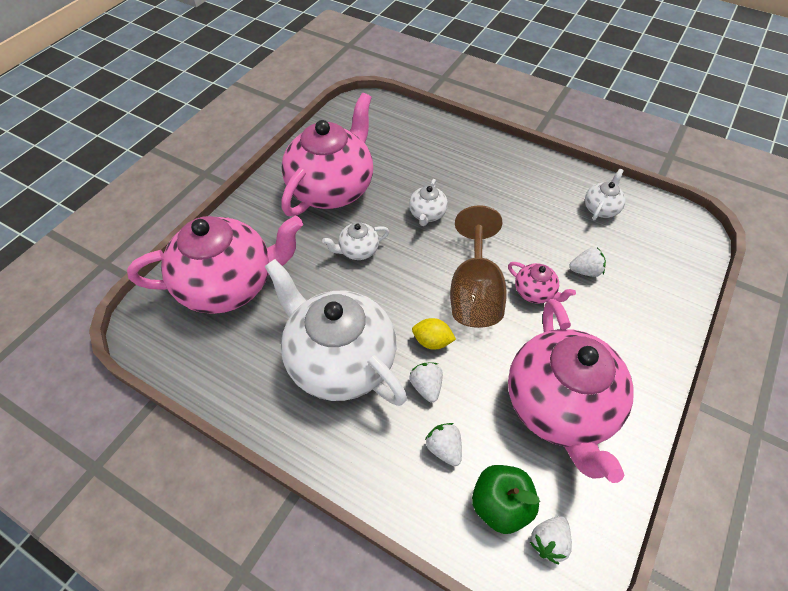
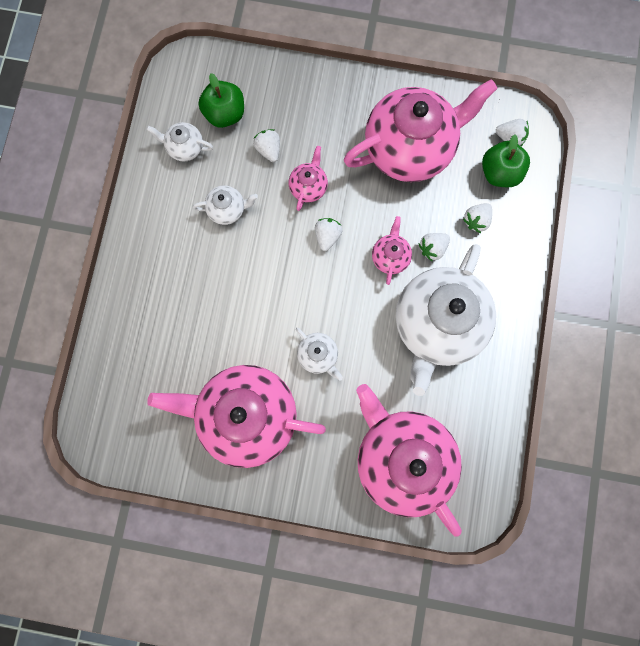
camera: 110 degrees left, 25 degrees up
white teapot [409,179,448,226] -> white teapot moved to [193,186,258,225]
yellow lemon [412,318,456,350] -> pink teapot [372,216,412,285]
brown goblet [450,205,507,328] -> white strawberry [315,218,343,251]
none -> green apple [198,73,244,128]

